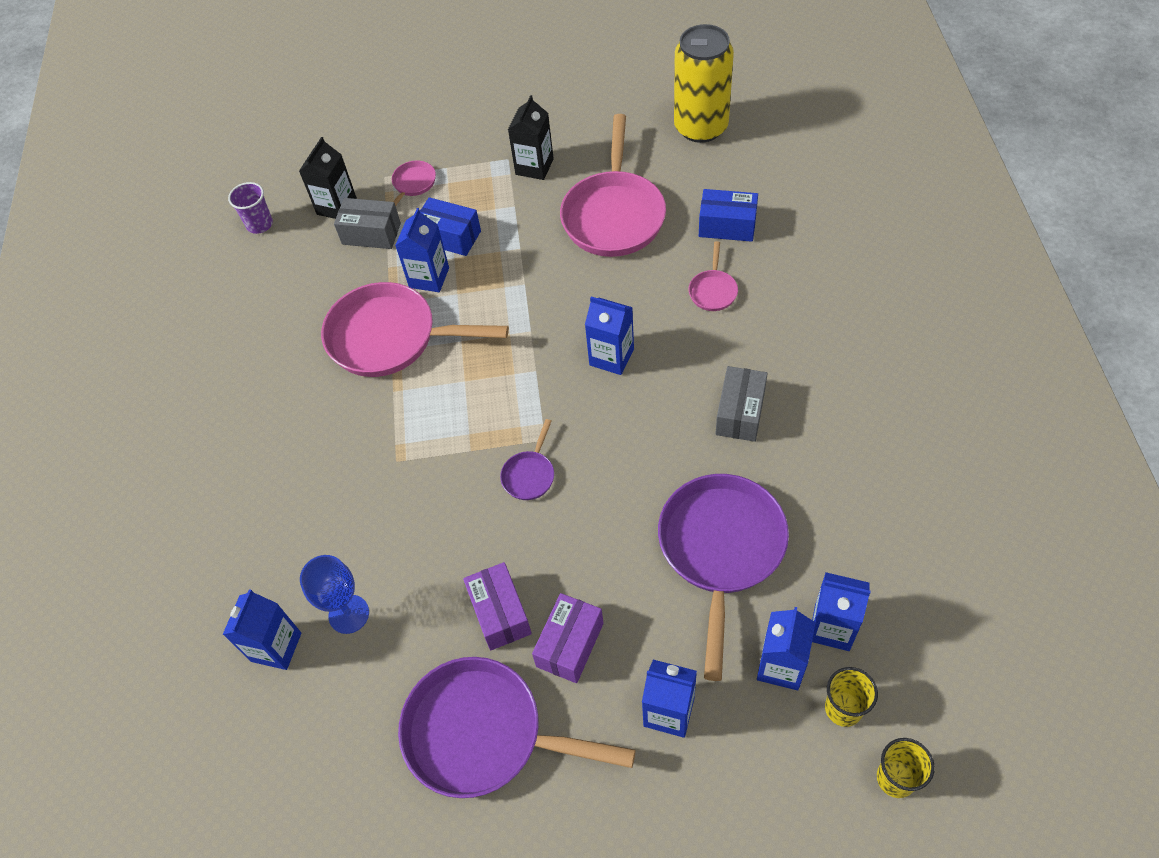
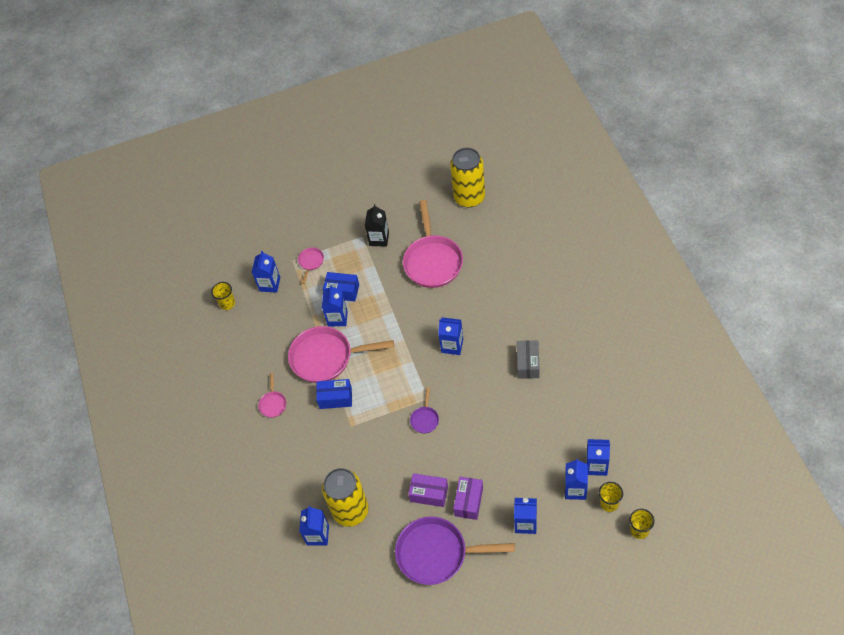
camera: 10 degrees left, 0 degrees up
purple cup [228,182,273,234] -> yellow cup [211,282,235,310]
black carton [299,137,357,219] -> blue carton [252,251,280,293]
blue goblet [300,555,369,634] -> yellow can [322,468,369,527]
grey box [334,198,401,249] -> none
purple box [463,562,532,651] -> purple box turned 45 degrees counterclockwise [408,473,448,507]
purple pan [658,474,789,681] -> none
pink pan [689,241,738,311] -> pink pan moved to [258,373,286,418]
blue box [699,189,758,242] -> blue box moved to [316,379,352,409]

